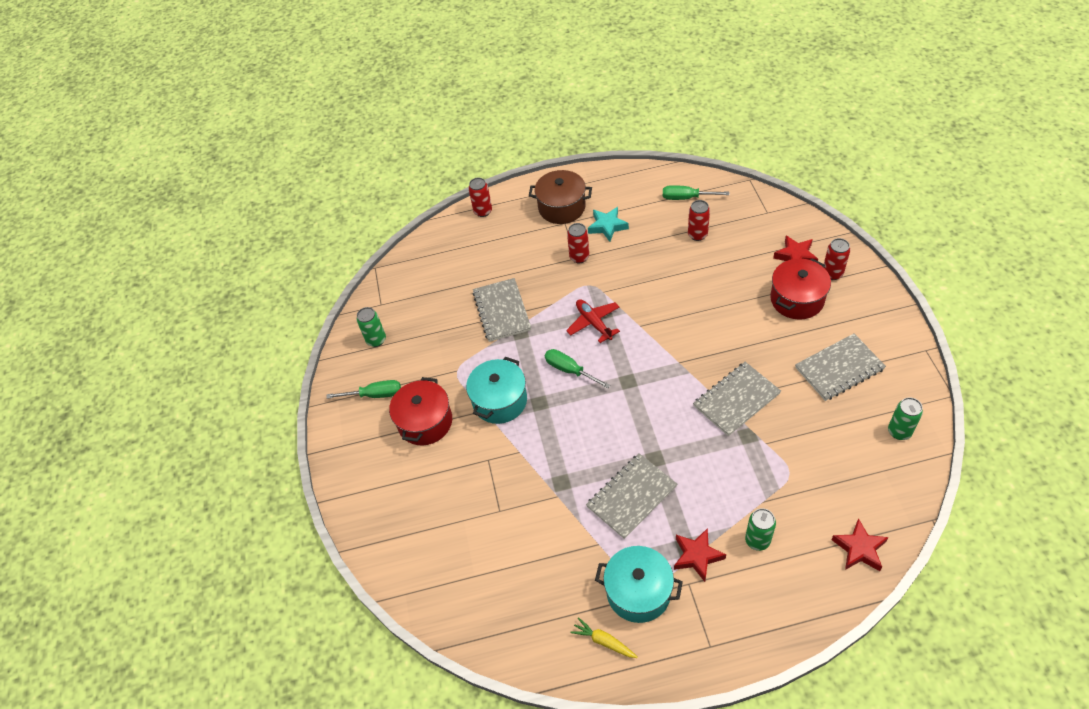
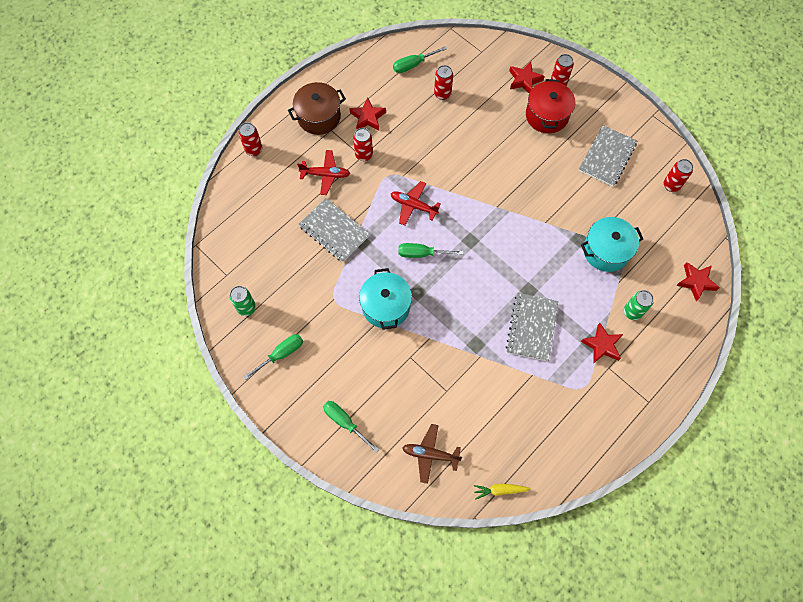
camera: 40 degrees left, 15 degrees up
red pot [389,377,452,445] -> none
yellow carrot [571,617,637,658] -> yellow carrot moved to [474,484,531,499]
turquoise star [588,207,629,242] -> red star [349,98,386,130]
turquoise pot [595,546,683,623] -> turquoise pot moved to [581,217,643,272]
grey notebook [693,362,781,436] -> none
green can [888,397,923,440] -> red can [664,159,693,192]
none -> red plane [297,150,350,195]
none -> green screwdriver [323,401,379,453]
none -> brown plane [402,424,462,484]

